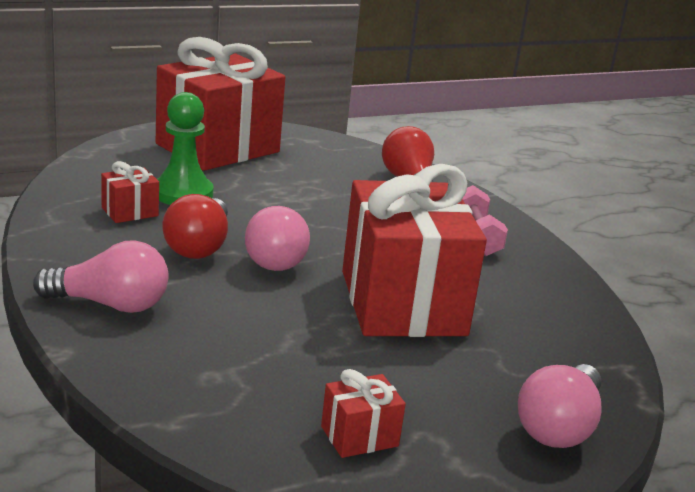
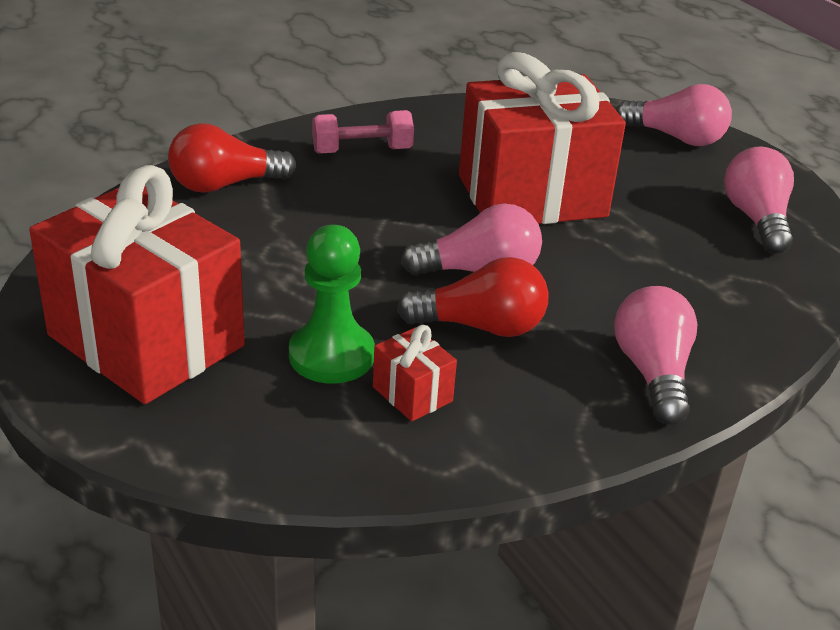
camera: 95 degrees left, 10 degrees up
red gift [321,369,406,458] -> pink light bulb [724,147,794,254]

